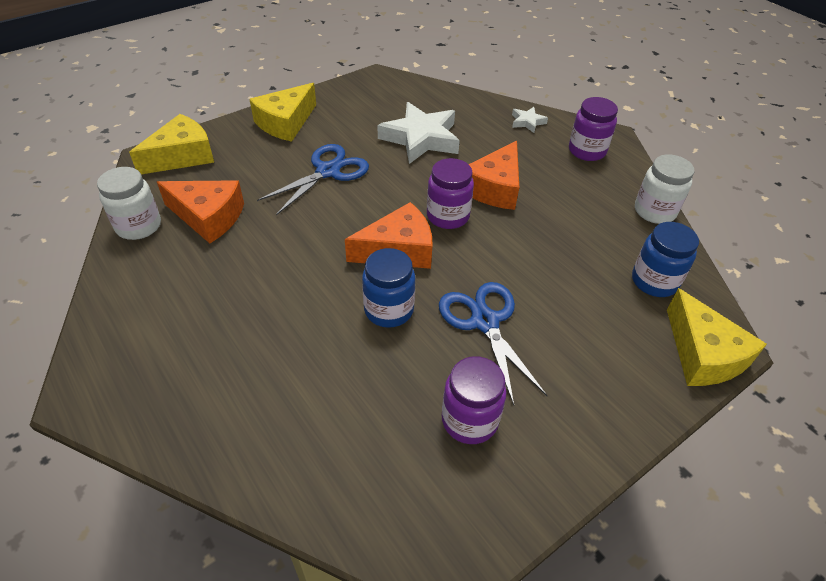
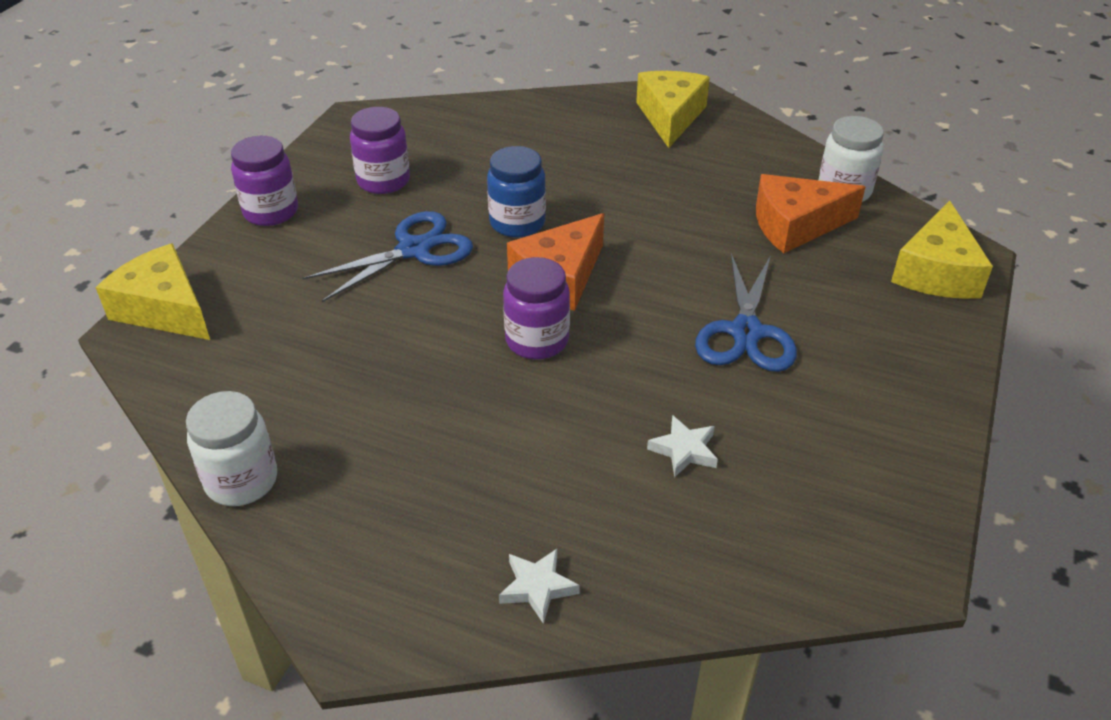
camera: 150 degrees right, 5 degrees down
yellow cheese [249,83,316,142] -> yellow cheese moved to [636,71,710,148]
white star [377,102,460,164] -> white star [647,415,718,478], size x0.46
blue scissors [439,282,547,405] -> blue scissors turned 75 degrees counterclockwise [303,211,473,302]
orange cheese [469,141,519,210] -> none
purple jar [569,97,618,161] -> purple jar moved to [231,136,298,226]
blue jar [632,222,699,297] -> none

